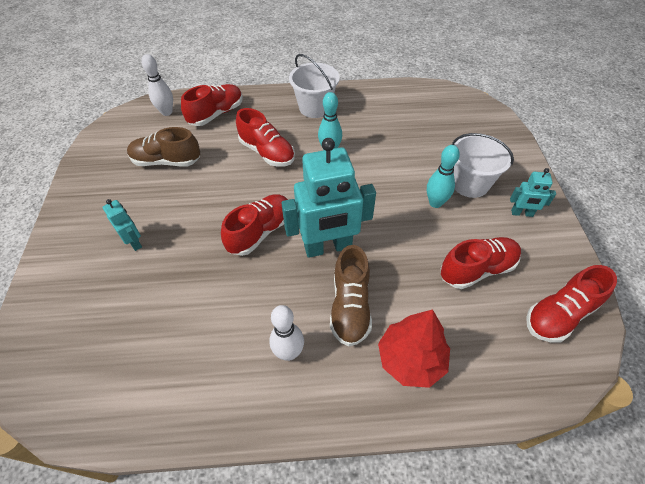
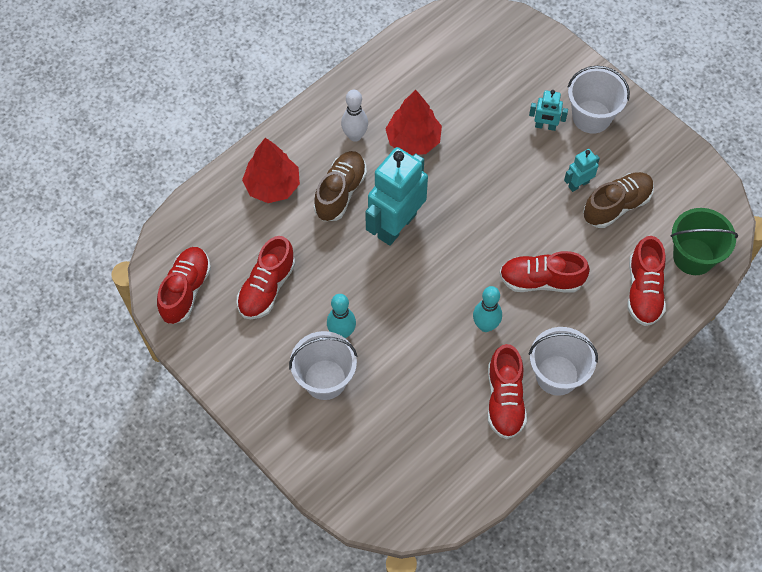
camera: 140 degrees right, 10 degrees up
white bowling pin [141,54,173,116] -> green bucket [671,208,738,275]
red shoe [221,194,288,256] -> red shoe moved to [488,344,527,439]
brown shoe [330,245,372,346] -> brown shoe turned 60 degrees clockwise [314,151,367,221]
turquoise robot [510,168,556,217] -> turquoise robot moved to [564,149,600,192]
none -> red tree [386,90,442,155]
none -> white bucket [568,66,630,134]

